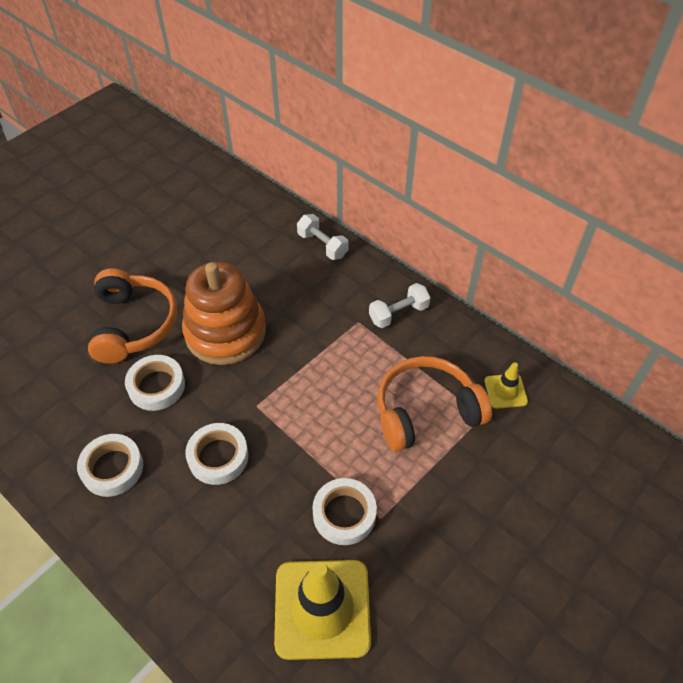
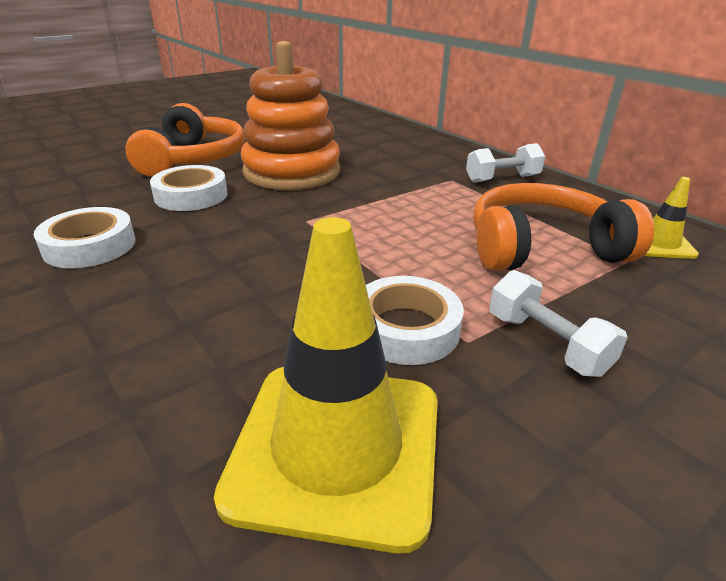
camera: 10 degrees right, 20 degrees down
white tape [185,423,249,485] -> none
white dumbbell [297,214,349,260] -> white dumbbell moved to [489,270,628,377]

